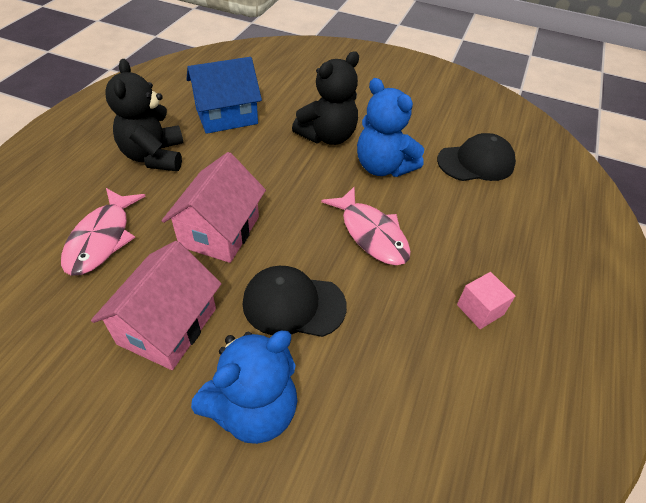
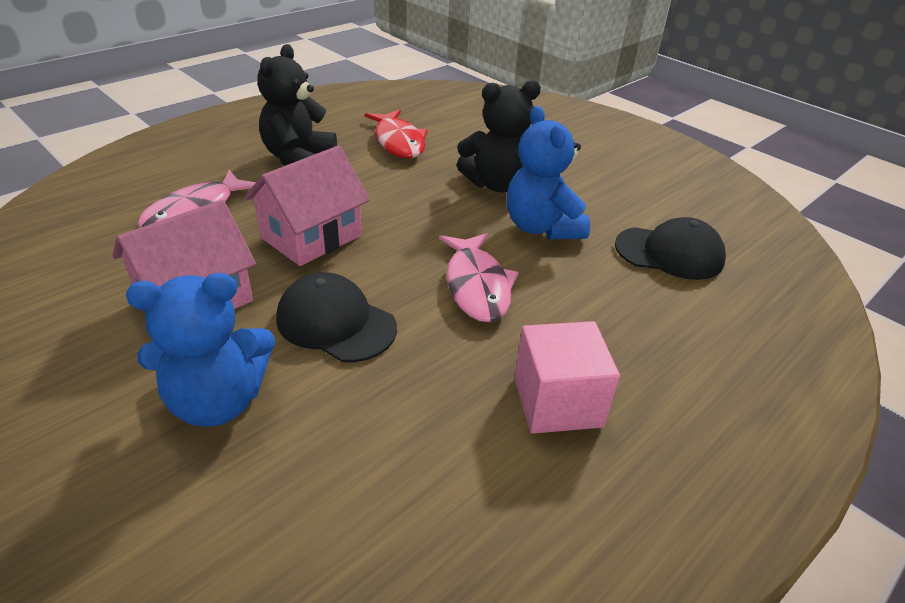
camera: 25 degrees right, 10 degrees down
blue house [187,57,262,134] -> red fish [365,110,428,158]
pink cube [457,272,515,329] -> pink cube [514,321,620,434], size x1.59

